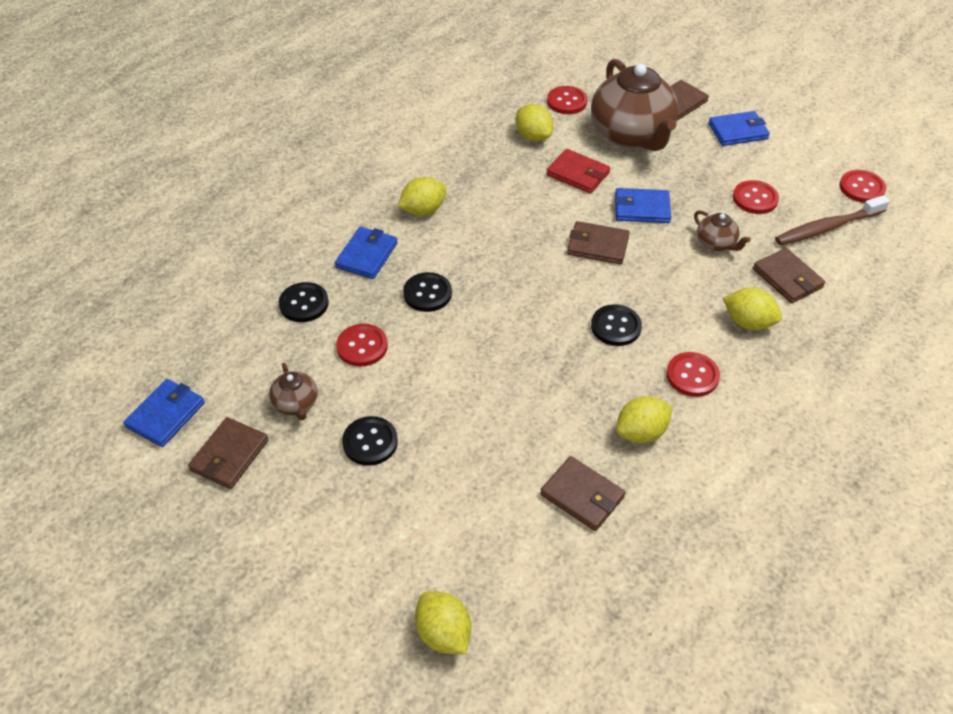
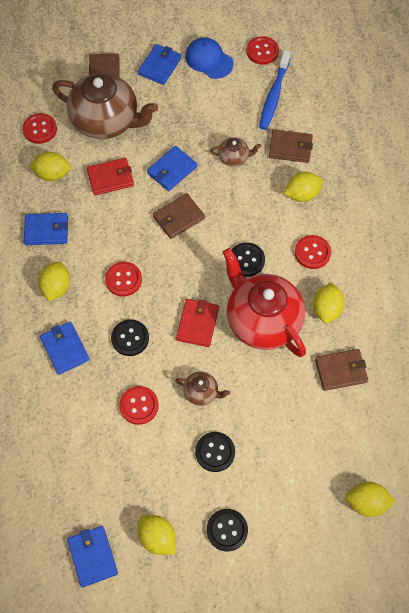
camera: 50 degrees left, 15 degrees up
brown wallet [188,417,269,489] -> yellow lemon [138,515,176,555]
brown teapot [269,363,318,420] -> brown teapot moved to [175,372,230,406]
black button [279,282,329,322] -> black button moved to [207,509,248,551]
red button [733,180,779,214] -> red button moved to [105,262,142,297]
brown toothbrush [775,195,890,245] -> blue toothbrush [259,50,291,130]
none -> blue wallet [24,213,68,245]
none -> red wallet [176,299,219,347]
none -> blue cap [185,37,234,79]
none -> red teapot [223,248,306,357]

